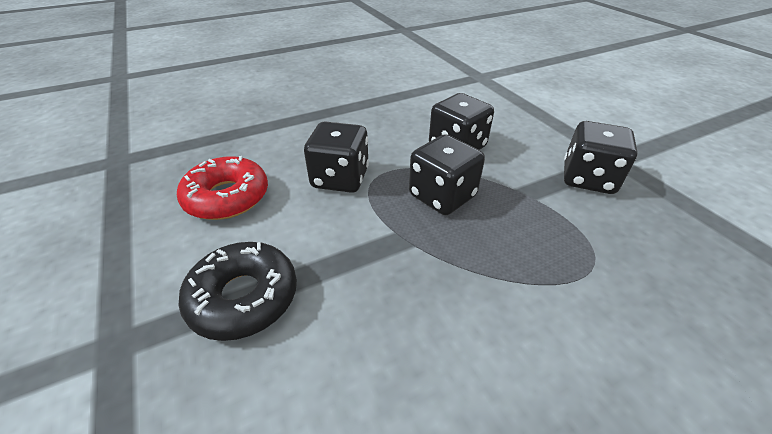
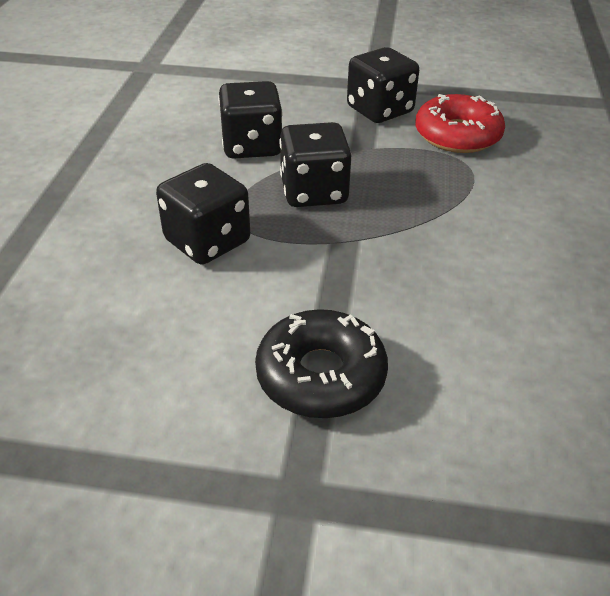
camera: 55 degrees left, 0 degrees up
red donut [177,156,268,220] -> red donut moved to [415,94,505,153]

